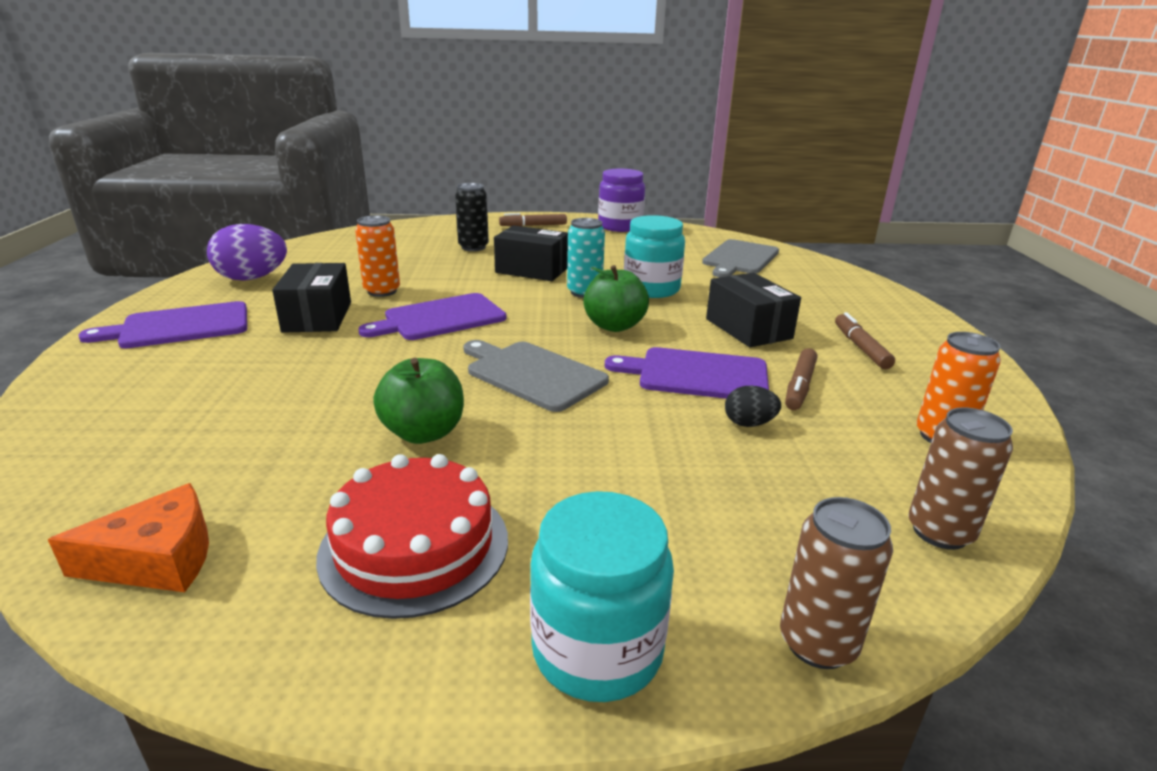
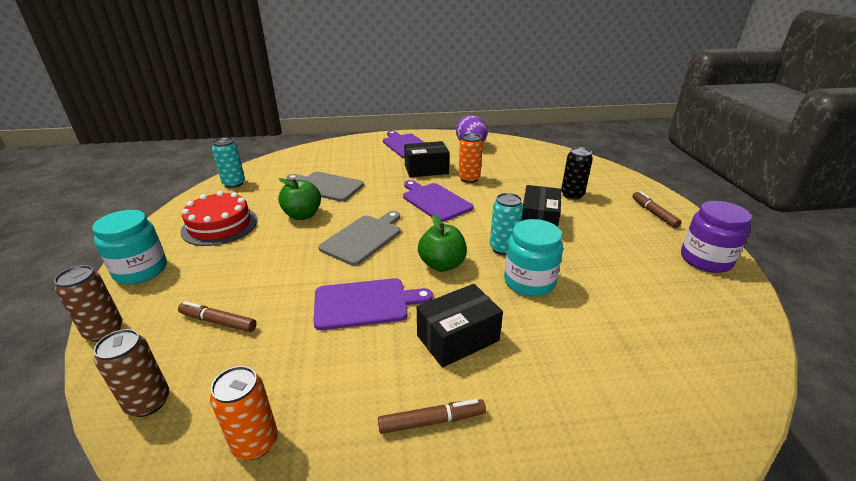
camera: 85 degrees right, 5 degrees up
orange cheese [48,483,209,592] -> turquoise can [212,138,245,188]
purple cutting board [605,347,769,399] -> purple cutting board turned 75 degrees clockwise [313,278,433,330]
grey cutting board [702,239,779,277] -> grey cutting board moved to [286,172,364,202]
black egg [725,385,781,427] -> none
brown marker [785,348,817,410] -> brown marker moved to [178,301,256,332]

